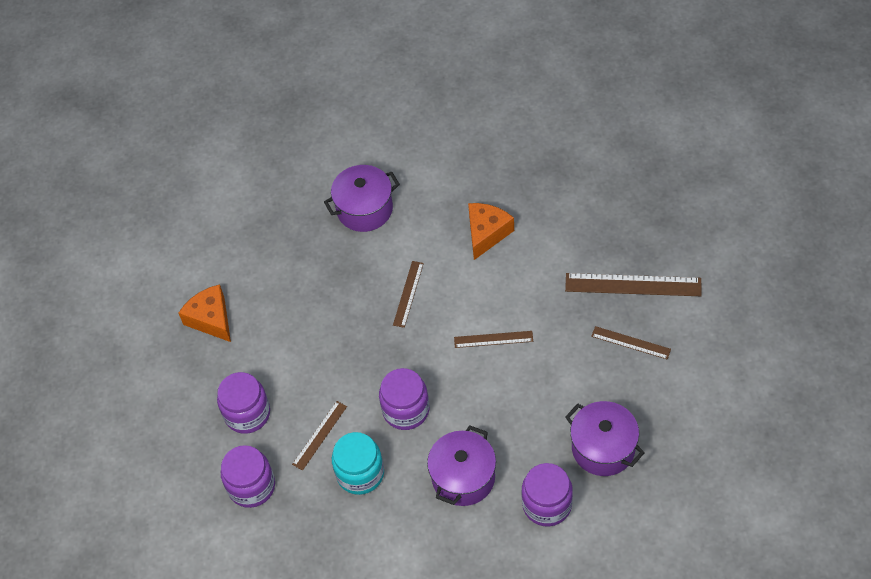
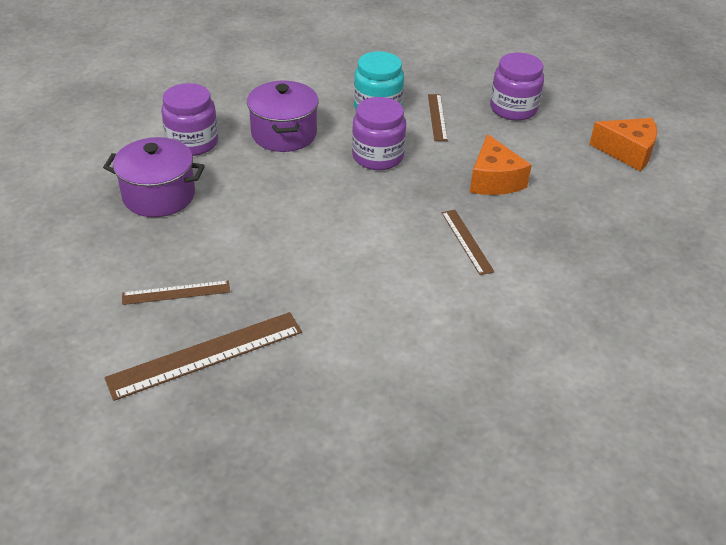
camera: 140 degrees right, 15 degrees down
purple jar [221,445,275,508] -> none
purple pot [324,165,400,232] -> none
brown ruler [454,331,533,348] -> none
orange cheese [468,203,514,260] -> orange cheese moved to [470,134,532,195]

